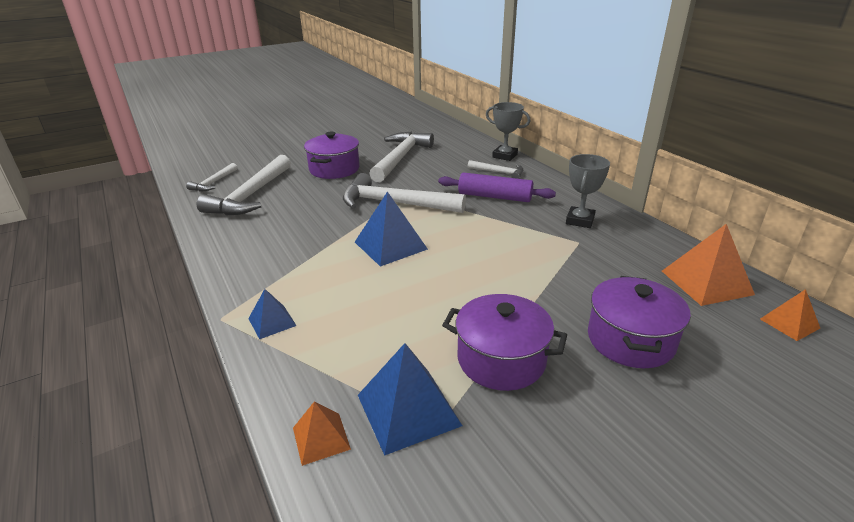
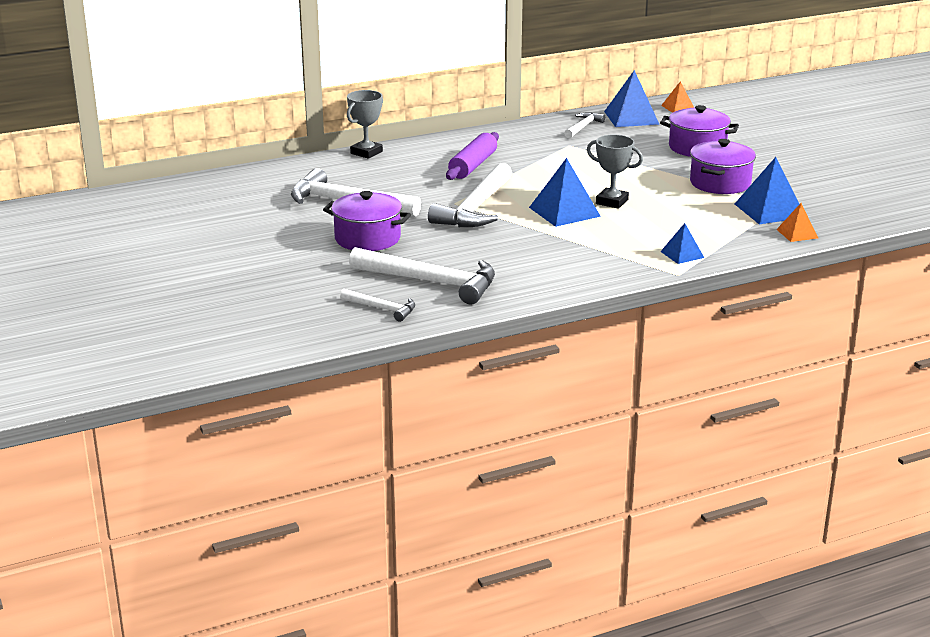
camera: 85 degrees left, 5 degrees down
white hammer [468,160,523,179] -> white hammer moved to [564,112,605,138]
grey trophy [566,154,610,228] -> grey trophy moved to [587,135,643,209]
orange pyramid [662,224,755,306] -> blue pyramid [604,70,660,127]

